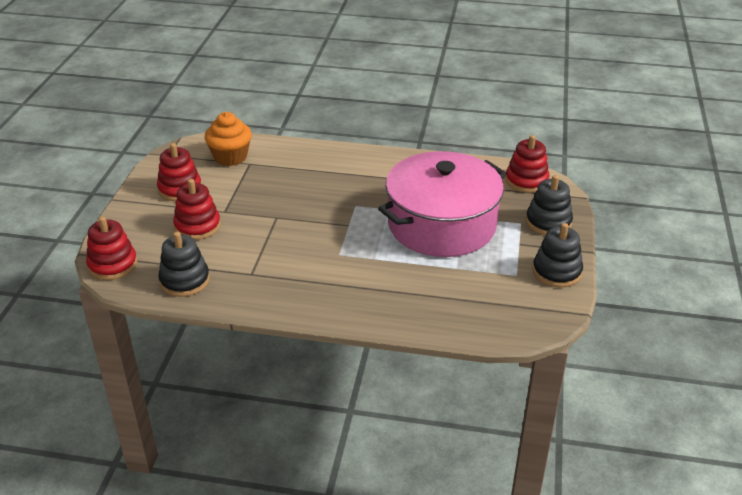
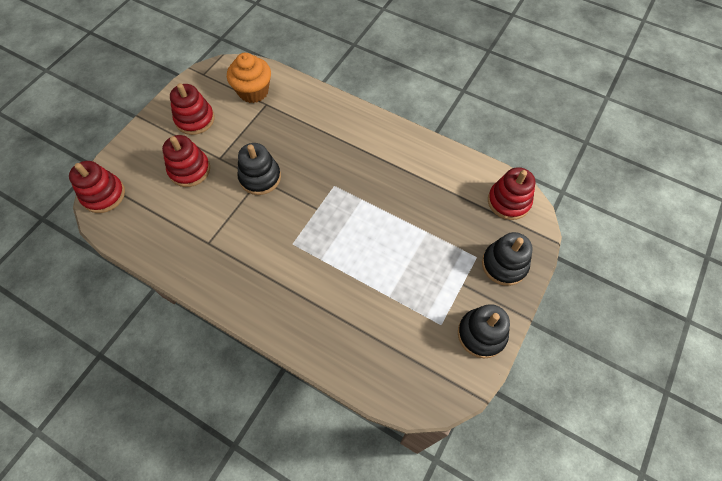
camera: 20 degrees right, 25 degrees up
black stacking toy [158,232,210,297] -> black stacking toy moved to [237,143,281,195]
pink pot [378,151,507,257] -> none

